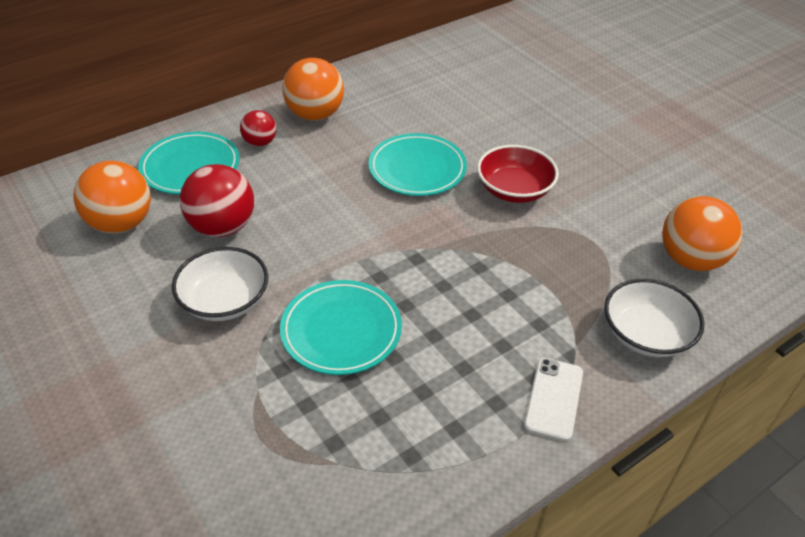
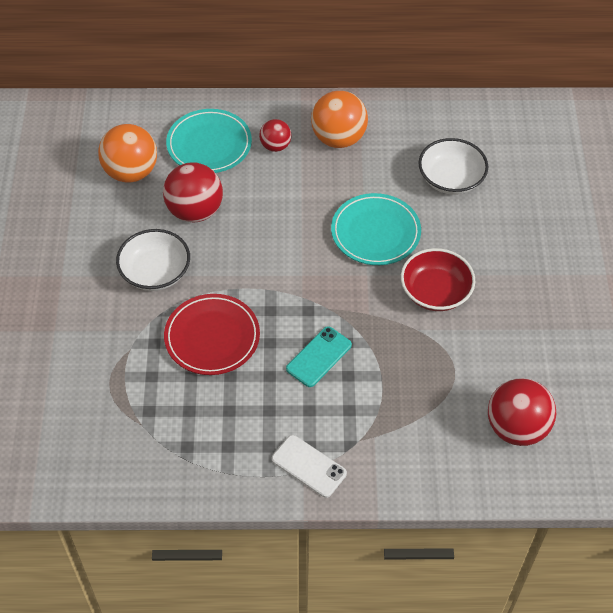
camera: 35 degrees right, 10 degrees up
turquoise plate [280,280,402,375] -> red plate [164,294,260,375]
white phone [524,358,583,441] -> white phone turned 75 degrees clockwise [272,435,347,498]
white bowl [604,279,705,357] -> white bowl moved to [418,138,488,195]
orange ball [662,196,742,271] -> red ball [488,378,556,446]
none -> turquoise phone [286,326,352,387]

